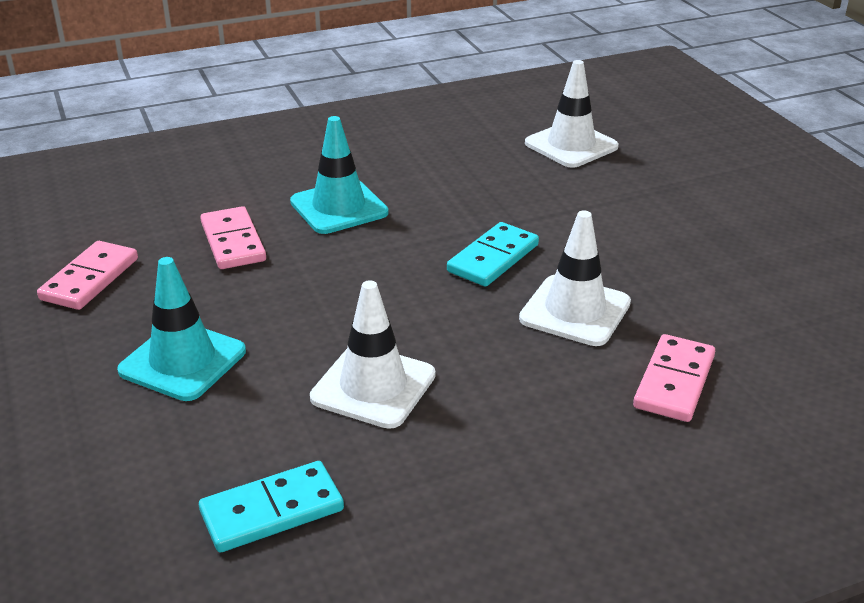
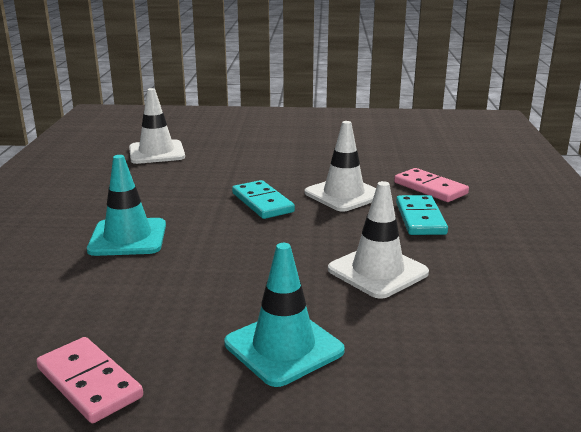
camera: 65 degrees left, 10 degrees down
turquoise domino [199,461,344,553] -> turquoise domino moved to [396,195,448,235]
pink domino [200,206,266,269] -> none

